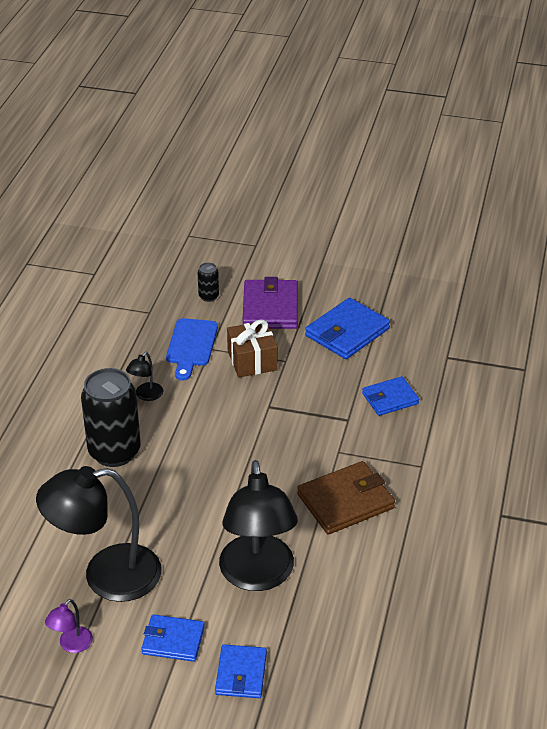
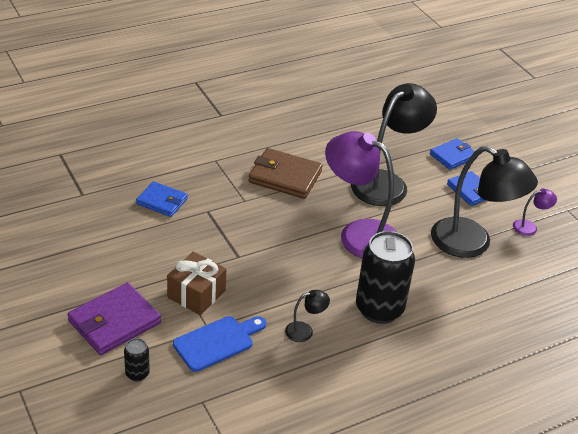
camera: 135 degrees left, 0 degrees up
blue wallet [305,298,390,359] -> none
none -> purple lamp [325,131,397,258]

